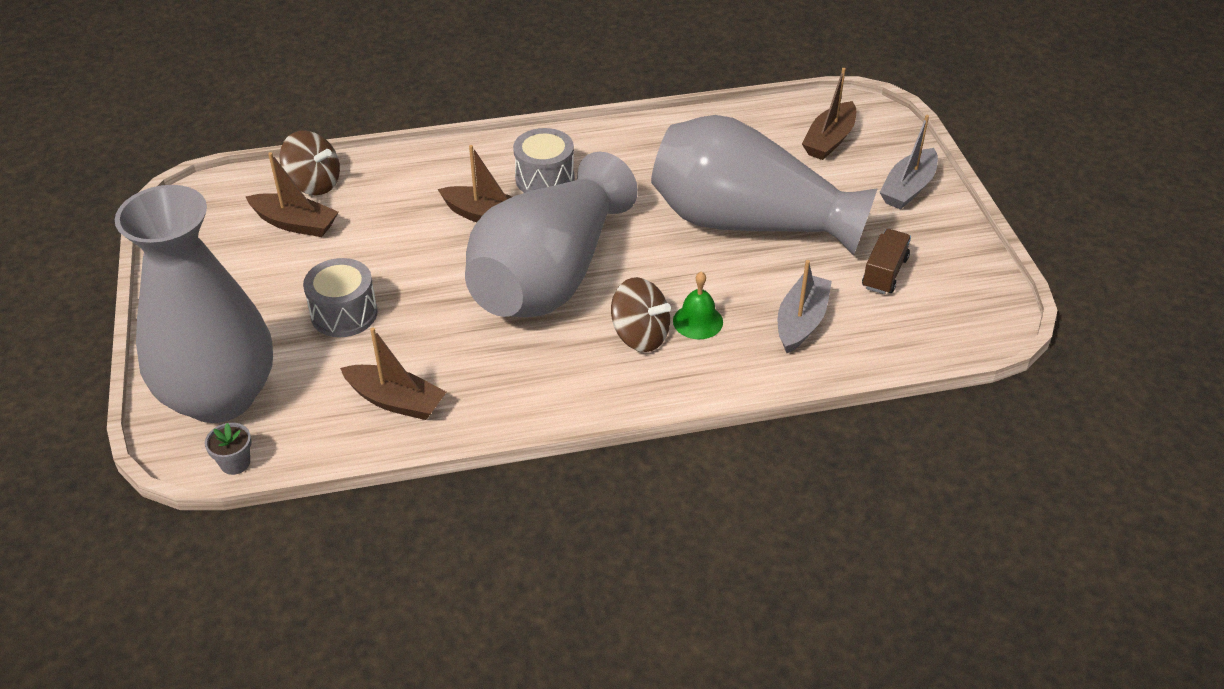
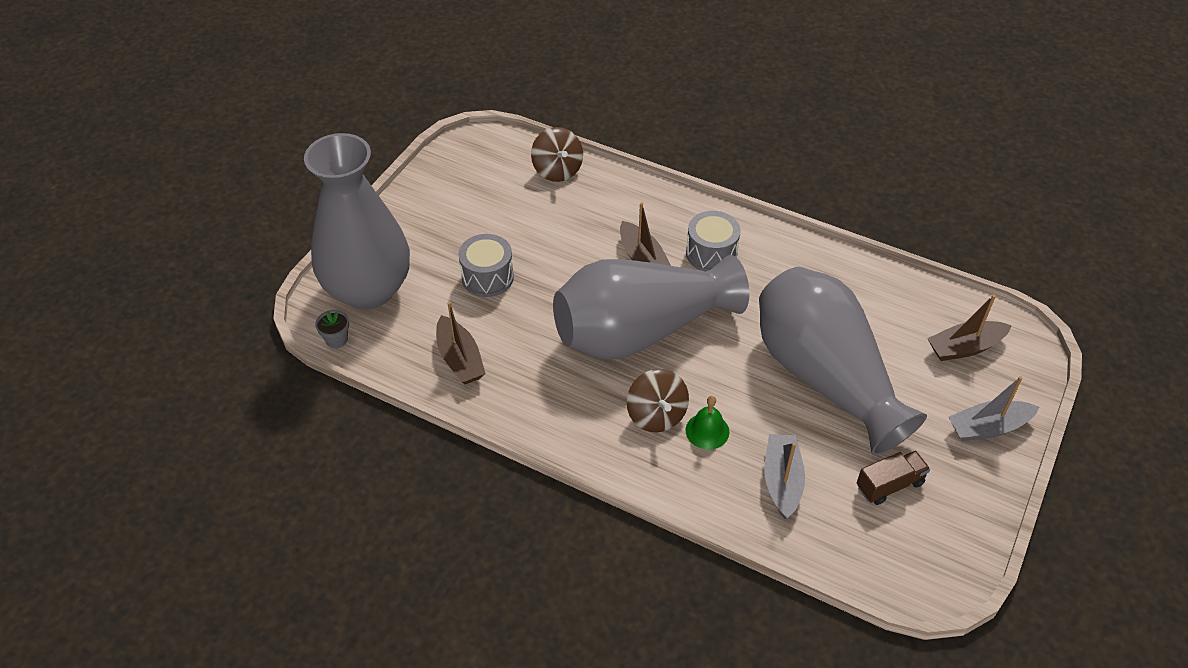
camera: 40 degrees right, 5 degrees up
brown boat [246,152,339,237] -> none
grey boat [778,260,832,353] -> grey boat turned 60 degrees counterclockwise [764,434,805,519]

